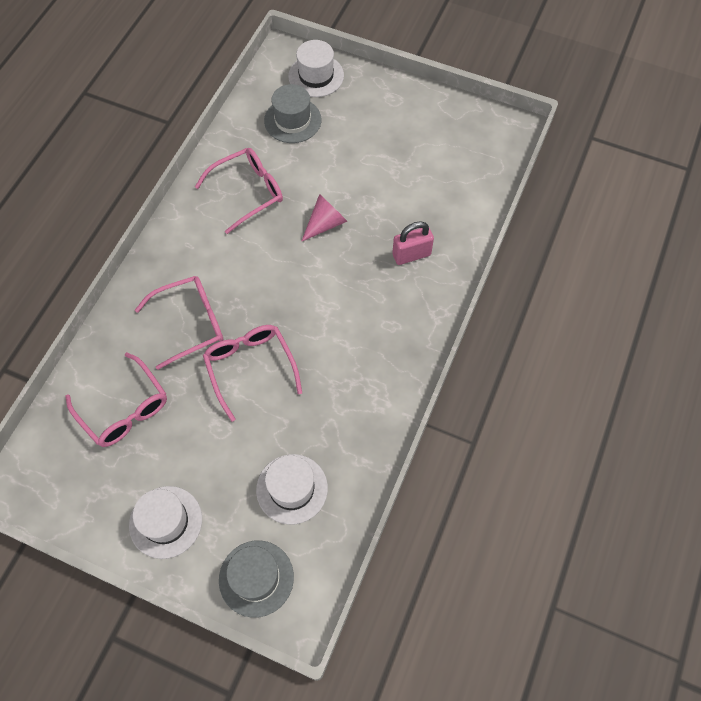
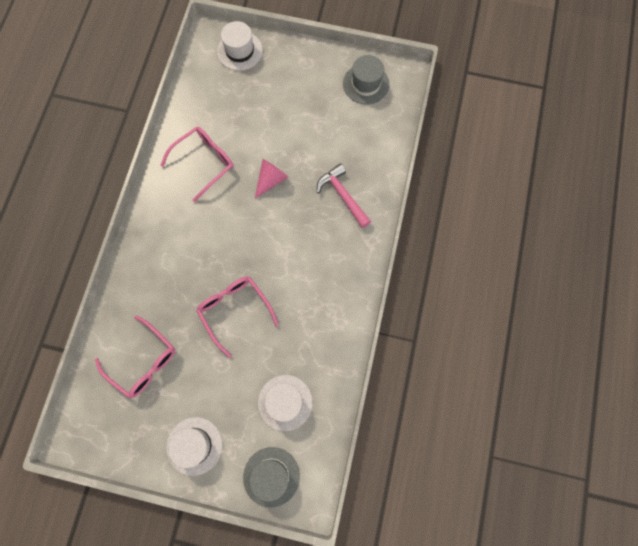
camera: 10 degrees left, 10 degrees up
pink glasses [135,276,223,370] -> none
grey hat [264,84,321,143] -> grey hat moved to [343,55,389,104]
pink padlock [392,221,434,265] -> pink hammer [317,163,371,228]

